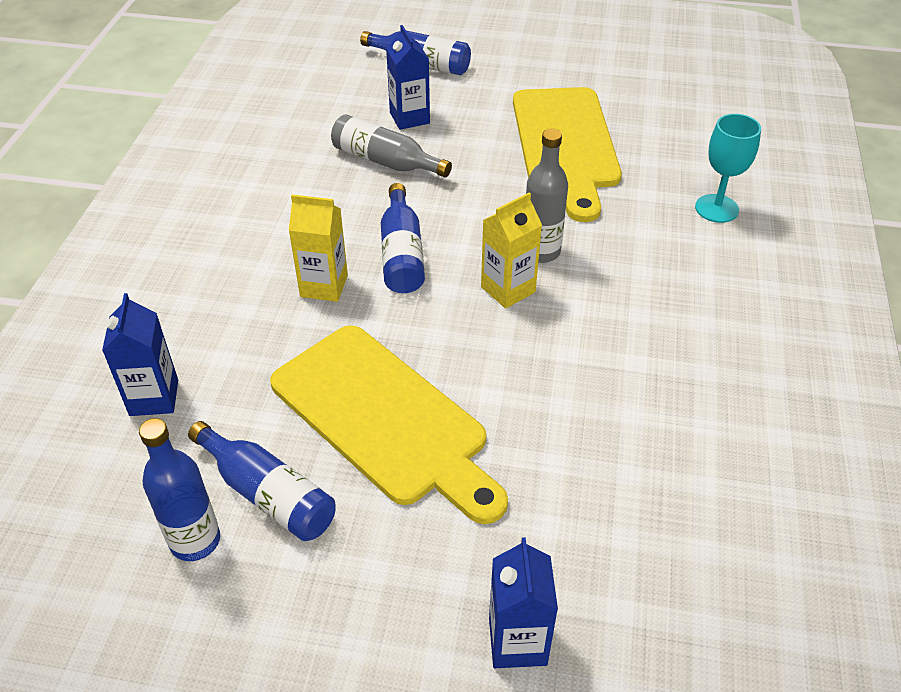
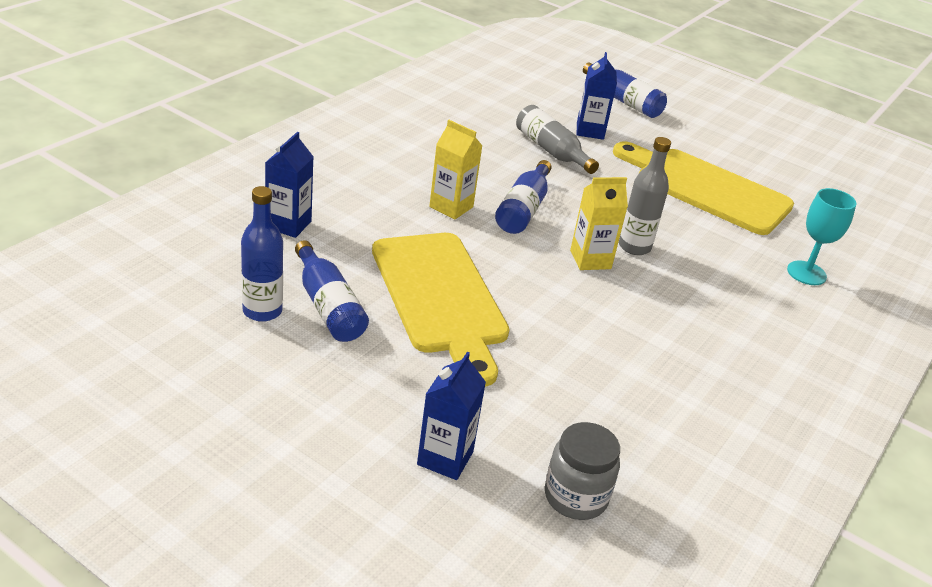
camera: 20 degrees right, 10 degrees down
yellow cutting board [513,87,622,222] -> yellow cutting board turned 105 degrees clockwise [613,141,794,235]
none -> grey jar [545,422,620,520]

